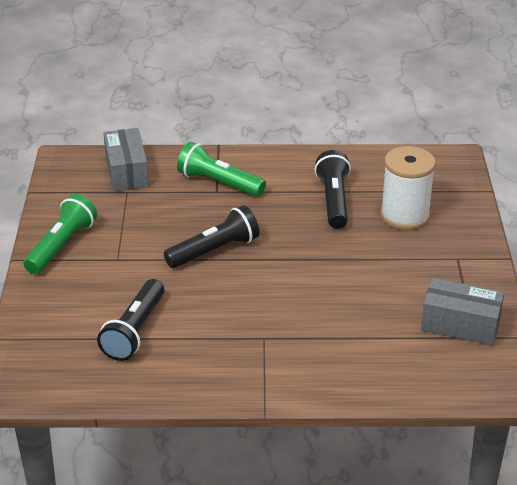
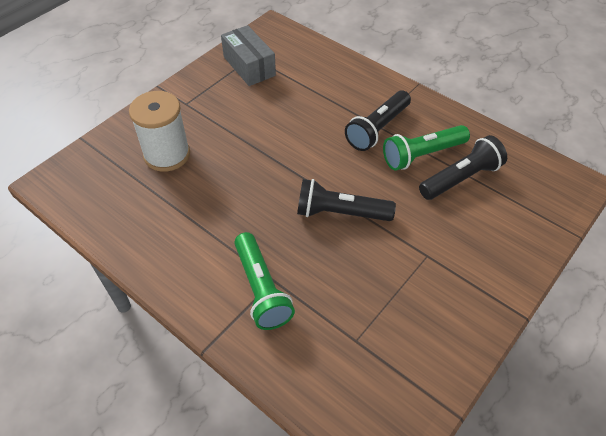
camera: 140 degrees left, 15 degrees up
green flashlight [23,194,97,274] -> green flashlight moved to [383,125,470,171]
grey box [103,128,149,192] -> none
black flashlight [315,150,351,229] -> black flashlight moved to [345,90,411,151]

